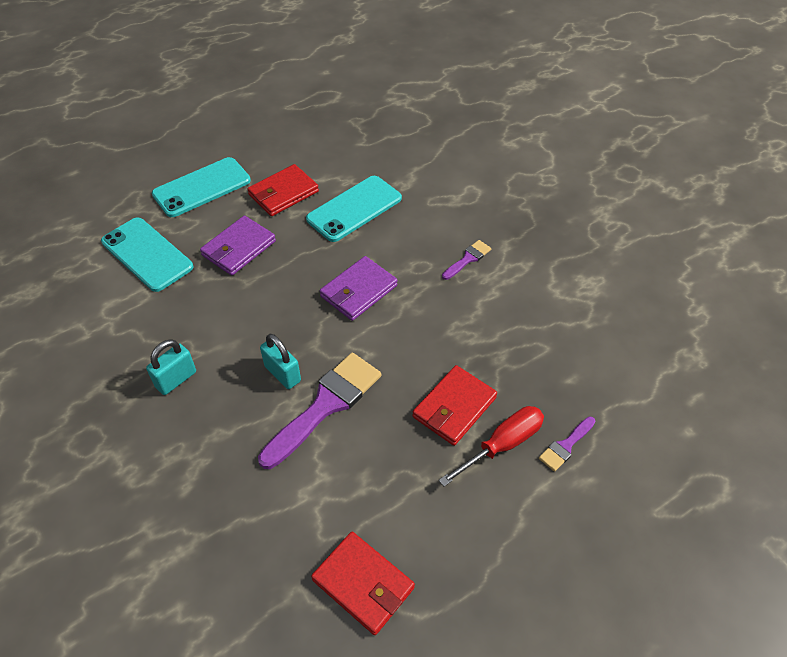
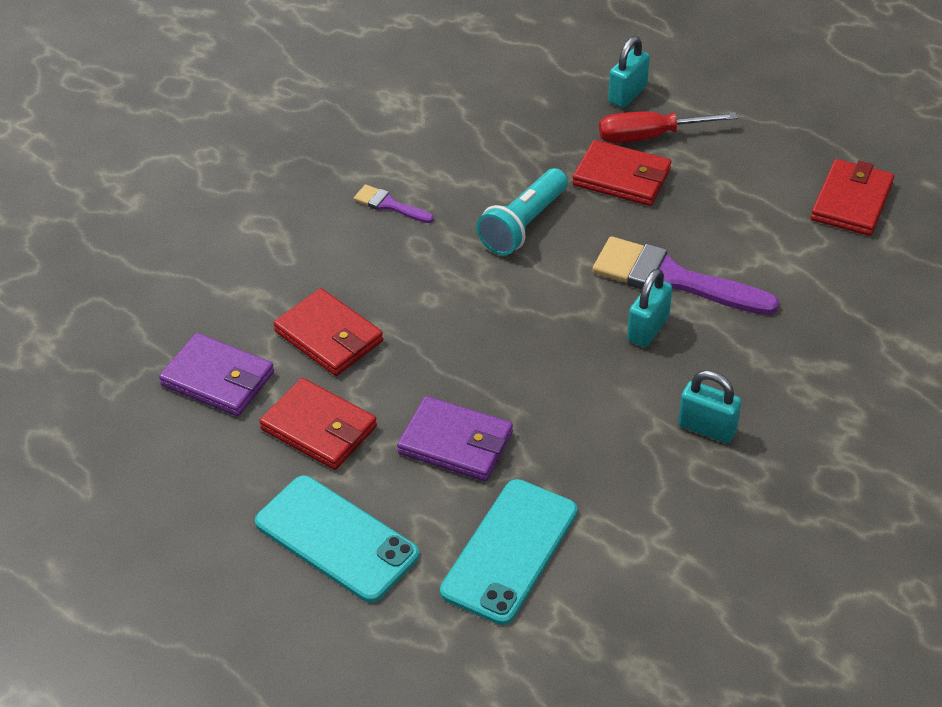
camera: 105 degrees left, 5 degrees down
turquoise phone [306,176,402,242] -> red wallet [273,288,383,376]
purple wallet [320,256,398,321] -> purple wallet moved to [159,333,274,416]
red screwdriver [439,406,544,487] -> red screwdriver turned 45 degrees counterclockwise [599,111,738,143]
purple brush [539,417,595,472] -> turquoise padlock [608,36,650,108]
none -> turquoise flashlight [476,168,568,255]

